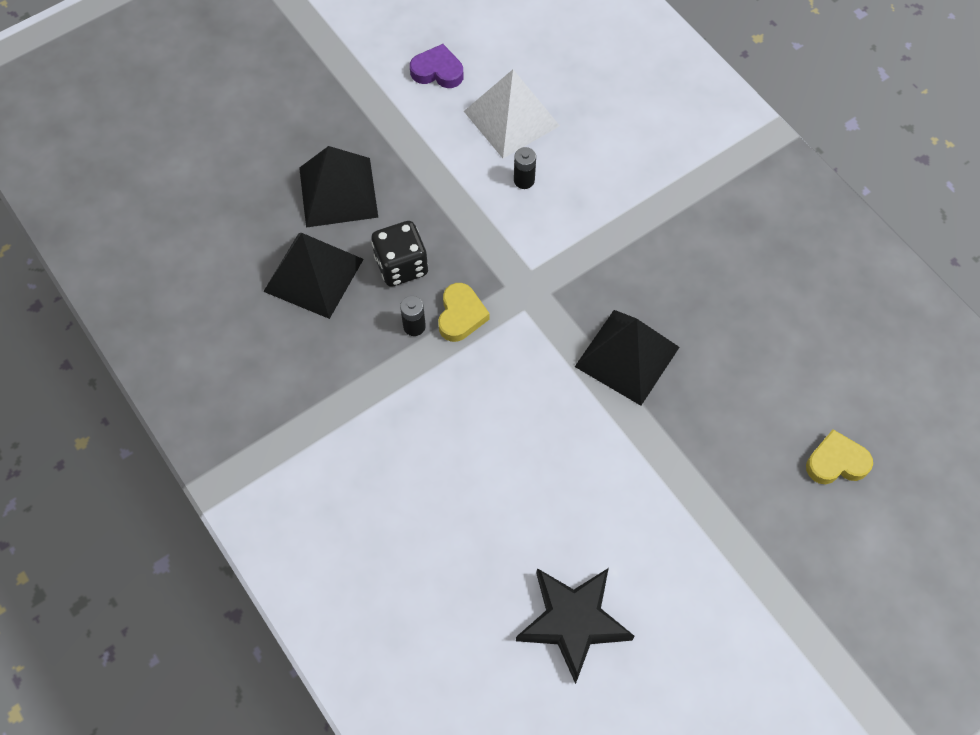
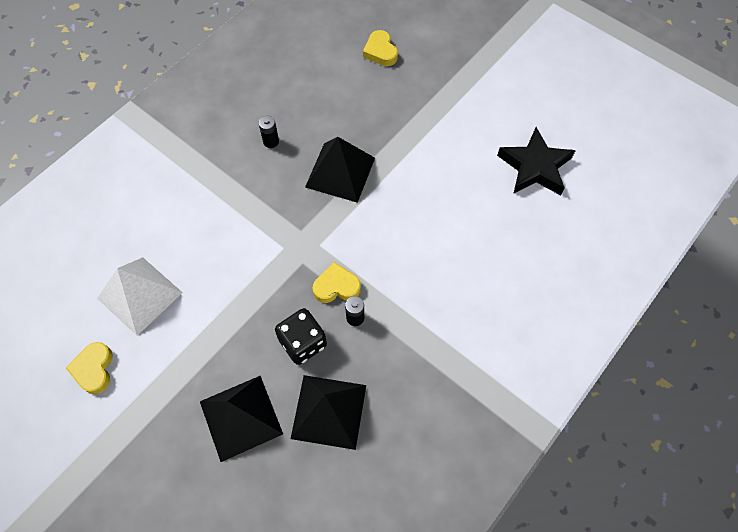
camera: 105 degrees left, 0 degrees up
purple heart [410,44,463,88] -> yellow heart [66,342,113,394]
black battery [514,147,536,189] -> black battery moved to [259,116,279,148]

